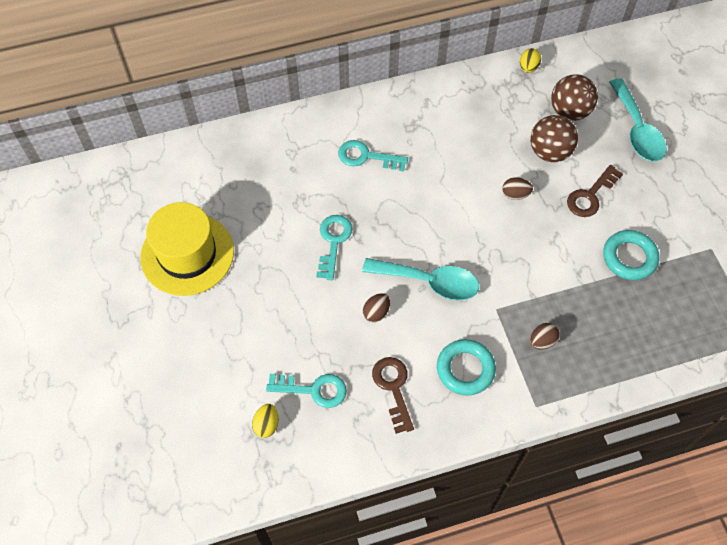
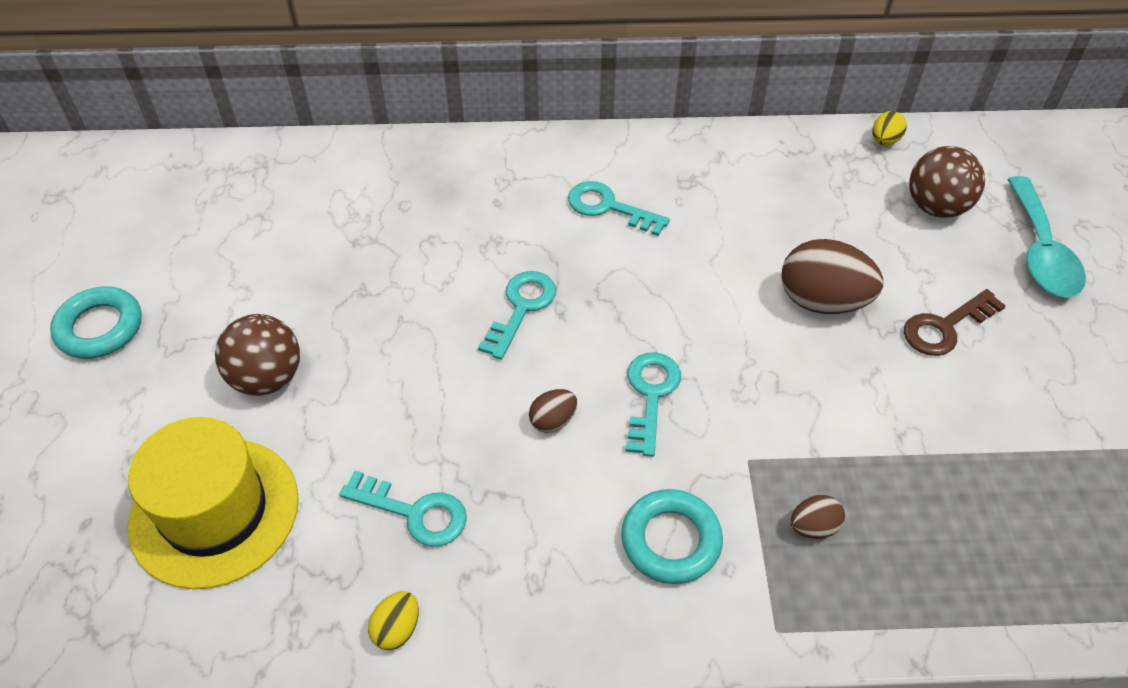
camera: 15 degrees right, 10 degrees down
yellow hat [140,202,234,296] -> yellow hat moved to [128,417,299,589]
yellow egg [252,404,278,438] -> yellow egg moved to [368,591,419,650]
turquoise spoon [362,258,479,300] -> turquoise key [625,352,681,457]
brown key [372,357,414,434] -> none
brown egg [502,178,533,200] -> brown egg [781,239,883,314], size x2.03
brown ball [531,115,578,162] -> brown ball moved to [215,314,300,396]
turquoise ring [603,230,659,280] -> turquoise ring moved to [50,287,142,359]

